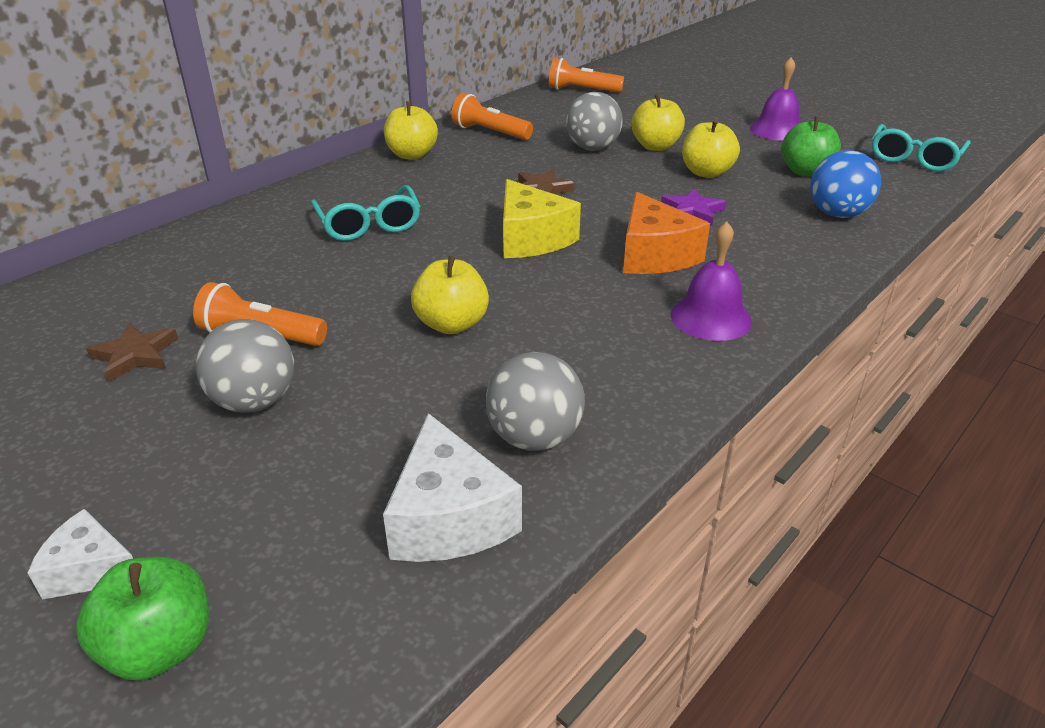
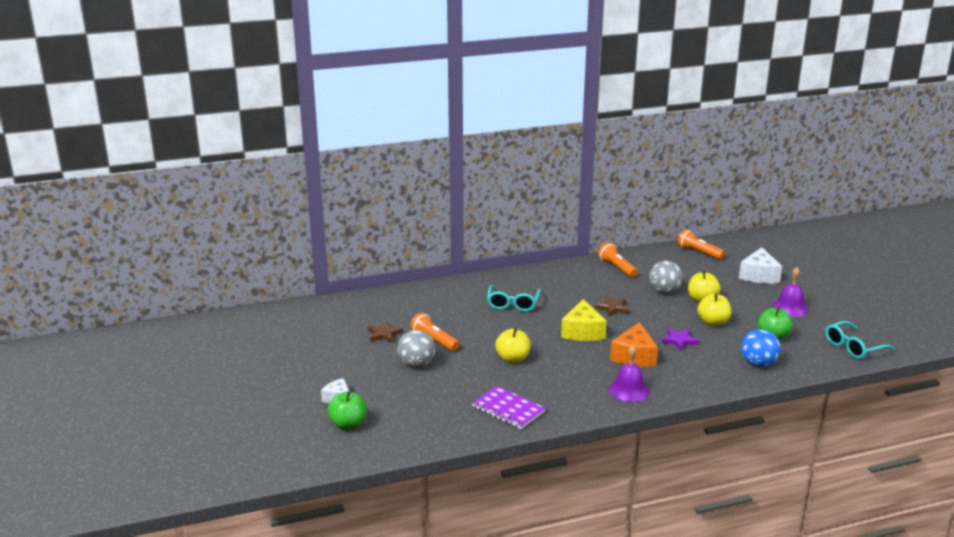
camera: 30 degrees right, 10 degrees down
white cheese [383,413,522,562] -> white cheese moved to [739,247,782,284]
yellow apple [384,101,438,160] -> none
grey ball [486,352,585,451] -> purple notebook [472,386,546,429]

